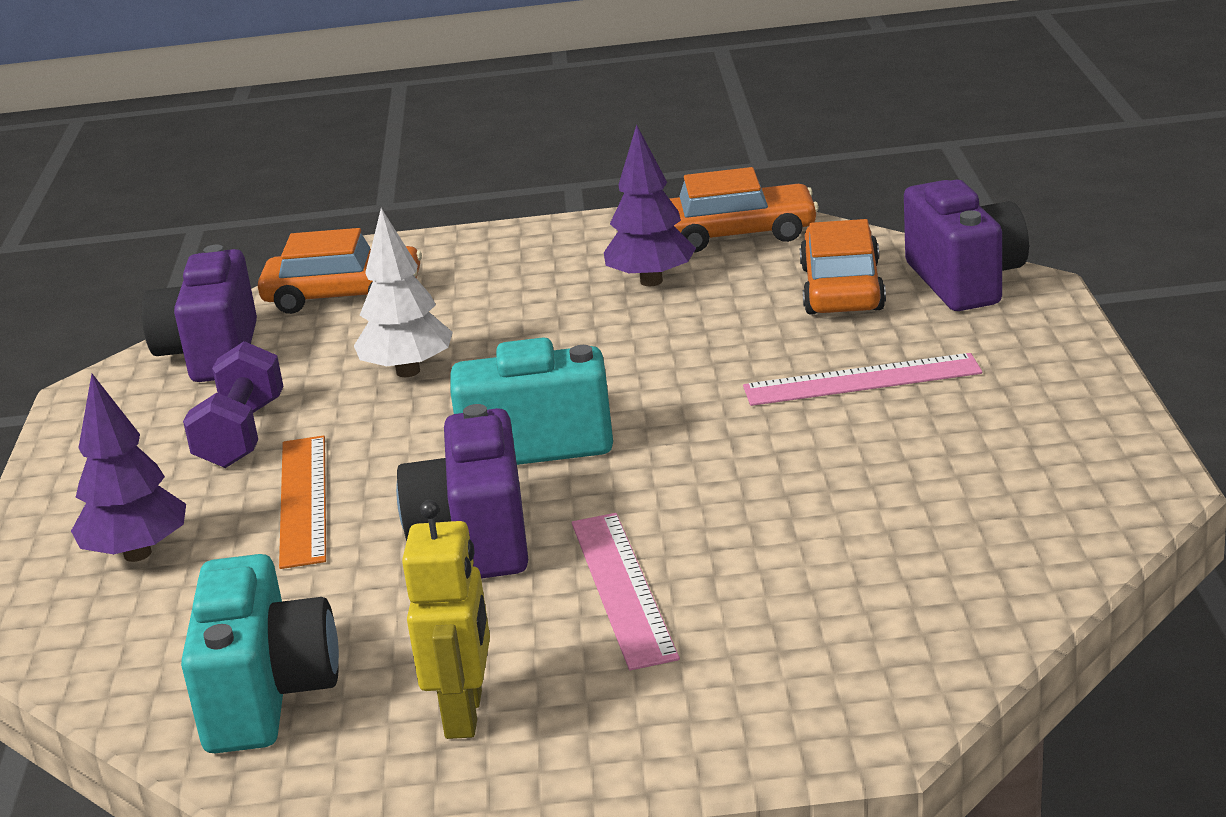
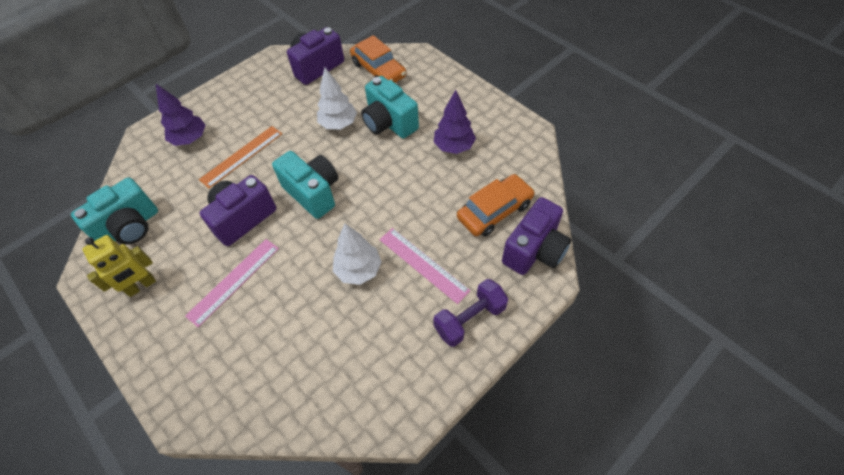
camera: 50 degrees right, 30 degrees up
purple dumbbell [183,341,284,468] -> purple dumbbell moved to [433,279,508,347]
orange car [669,167,819,252] -> none
none -> white tree [333,224,382,285]
none -> turquoise camera [361,76,419,139]

